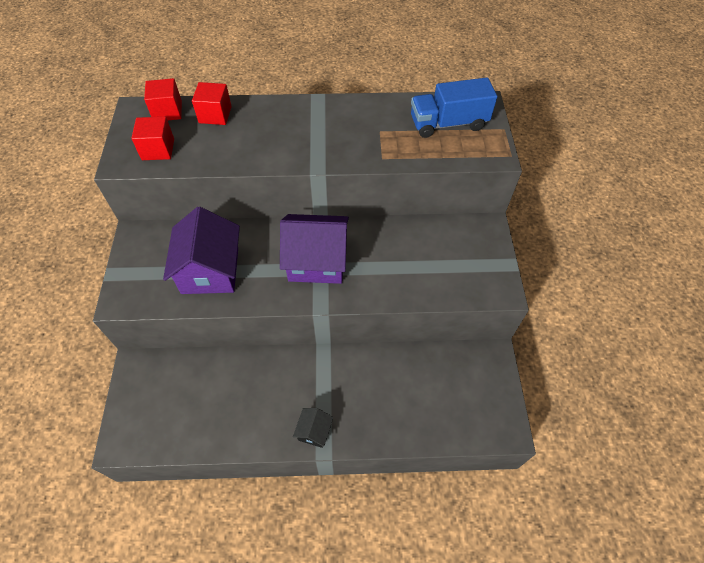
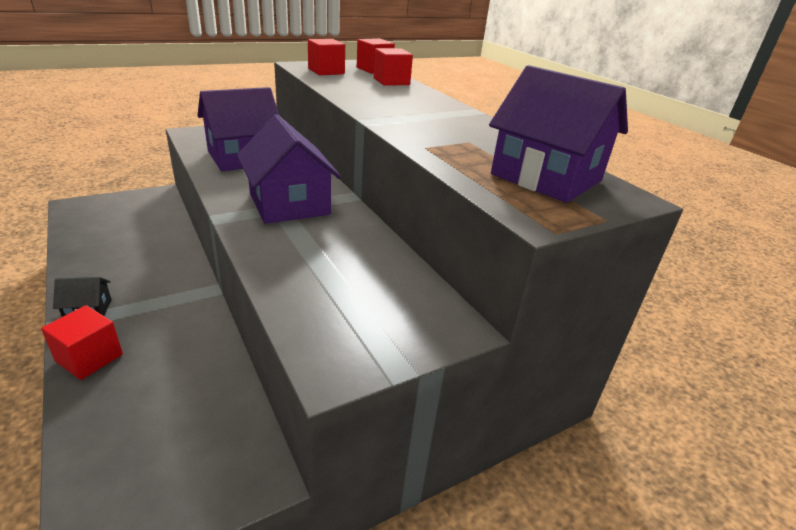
camera: 60 degrees right, 25 degrees down
blue truck [411,77,497,138] -> purple house [489,65,628,203]
none -> red cube [41,305,123,380]

